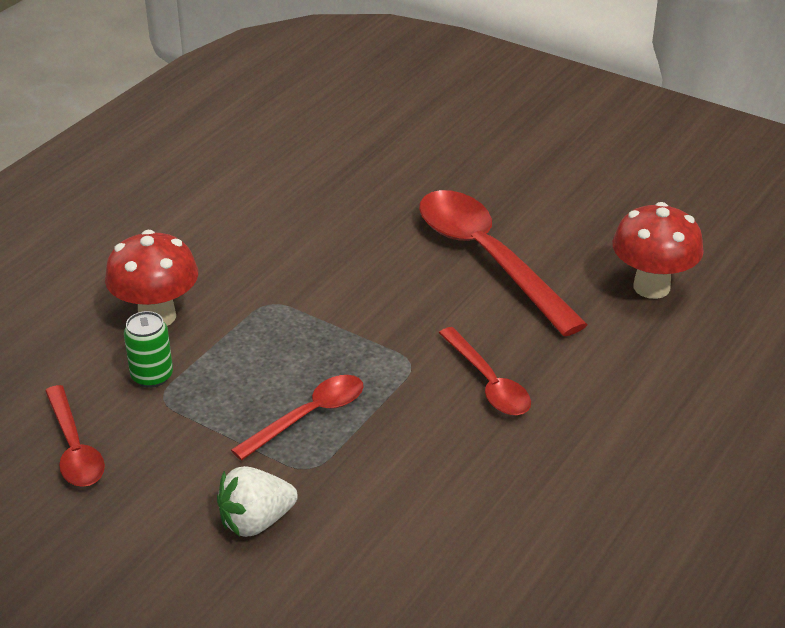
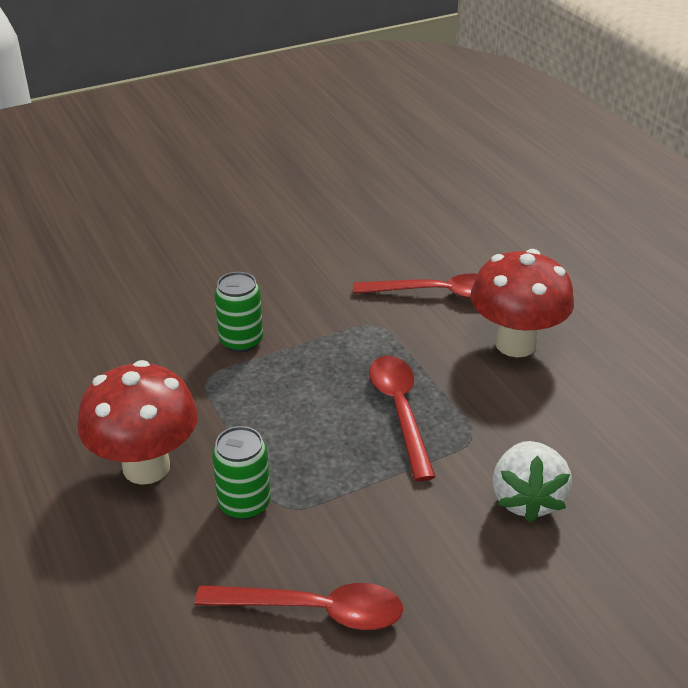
camera: 60 degrees left, 0 degrees up
red spoon [419,190,588,337] -> none
red mushroom [612,202,704,299] -> red mushroom moved to [470,249,574,357]
none -> green can [214,272,263,352]

